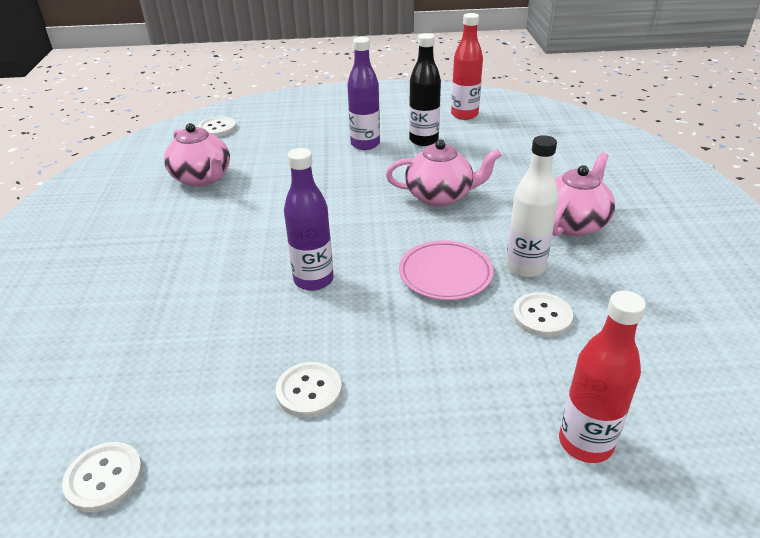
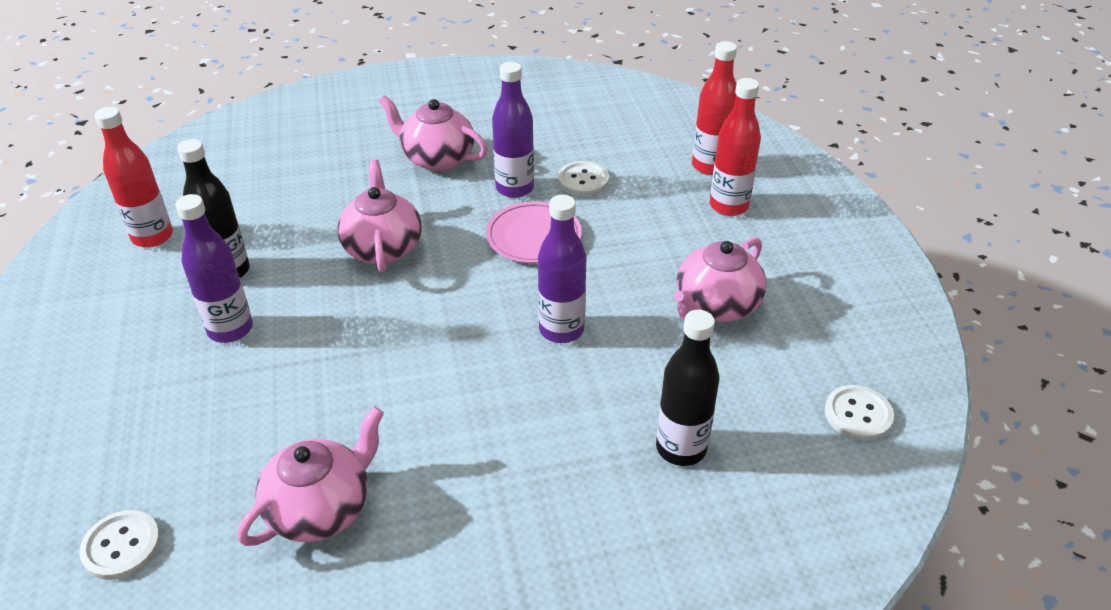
camera: 100 degrees left, 5 degrees up
white button [276,362,342,418] -> pink teapot [674,237,766,322]
white bottle [506,135,559,278] -> purple bottle [492,62,534,198]
none -> black bottle [656,310,720,466]
none -> red bottle [710,78,761,216]

